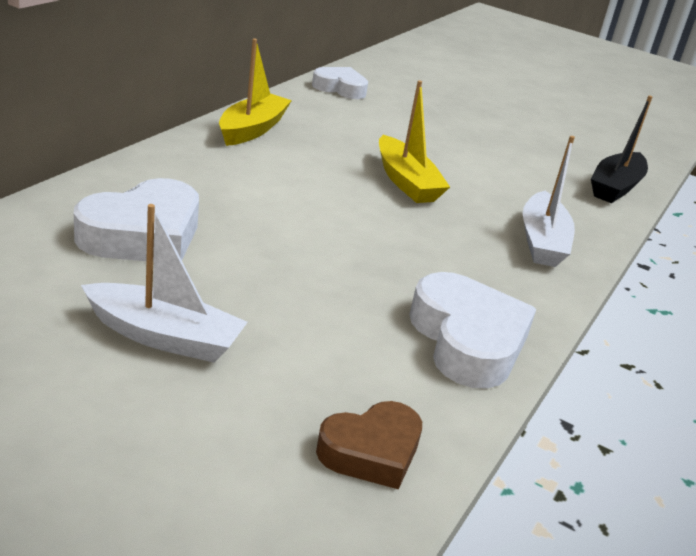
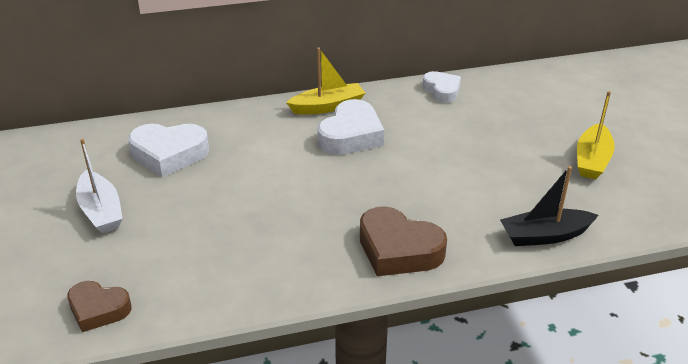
camera: 50 degrees right, 5 degrees up
yellow boat [379,80,450,203] -> yellow boat moved to [577,91,615,179]
white heart [409,272,536,389] -> white heart moved to [317,99,384,155]
white boat [522,136,575,267] -> brown heart [360,206,447,276]

